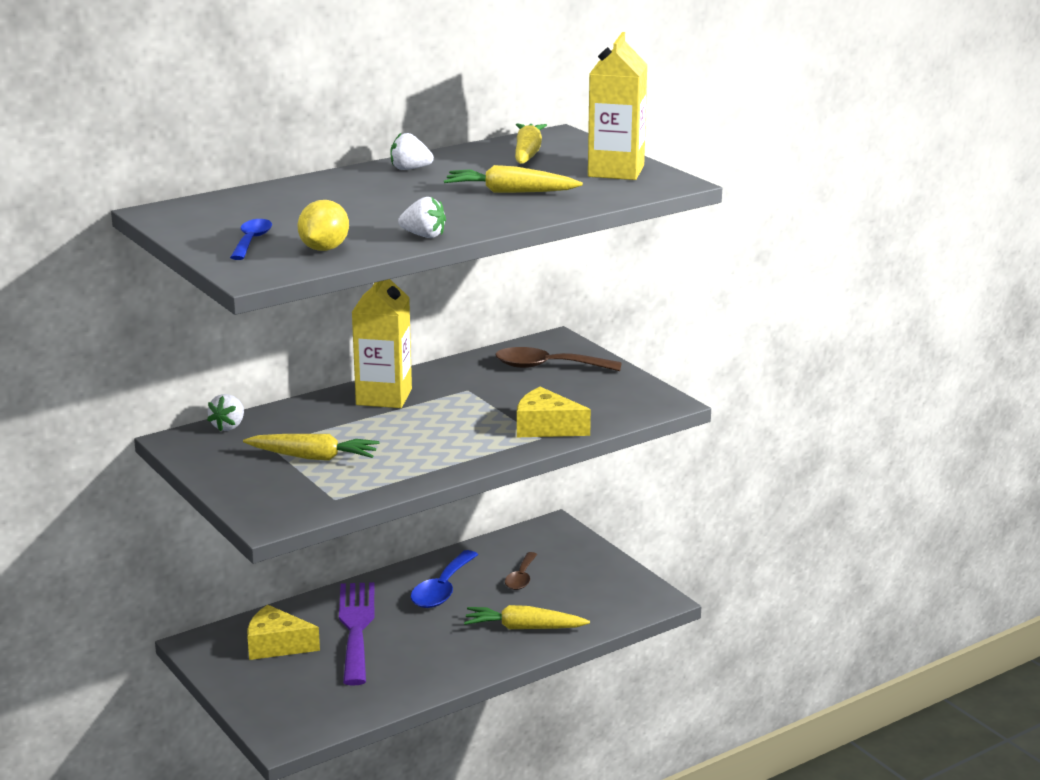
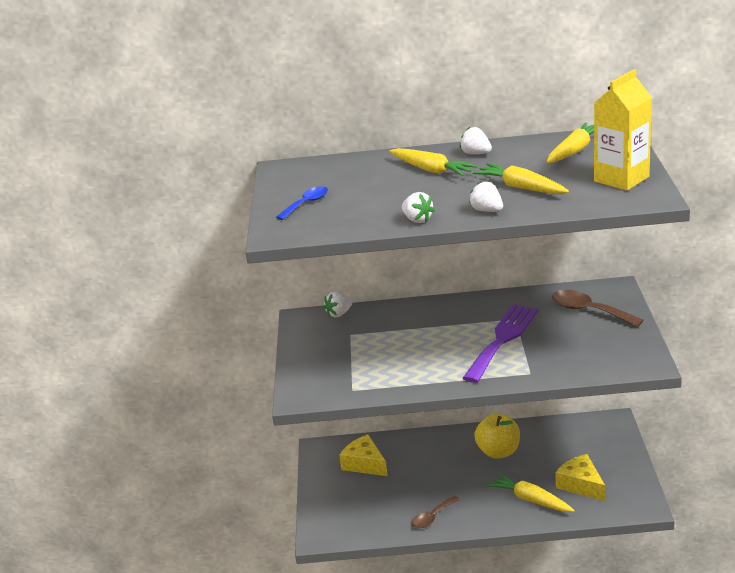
camera: 35 degrees right, 5 degrees up
yellow carrot [243,434,379,461] -> yellow carrot moved to [389,148,478,176]
yellow lemon [297,200,349,251] -> none
purple fork [339,582,374,686] -> purple fork moved to [463,304,538,383]
yellow carton [352,279,412,408] -> none
blue spoon [411,550,478,608] -> yellow apple [474,414,520,459]
brown spoon [505,552,538,590] -> brown spoon moved to [412,496,460,528]
yellow cheese [517,387,591,437] -> yellow cheese moved to [556,454,605,501]
none -> white strawberry [469,181,503,212]

